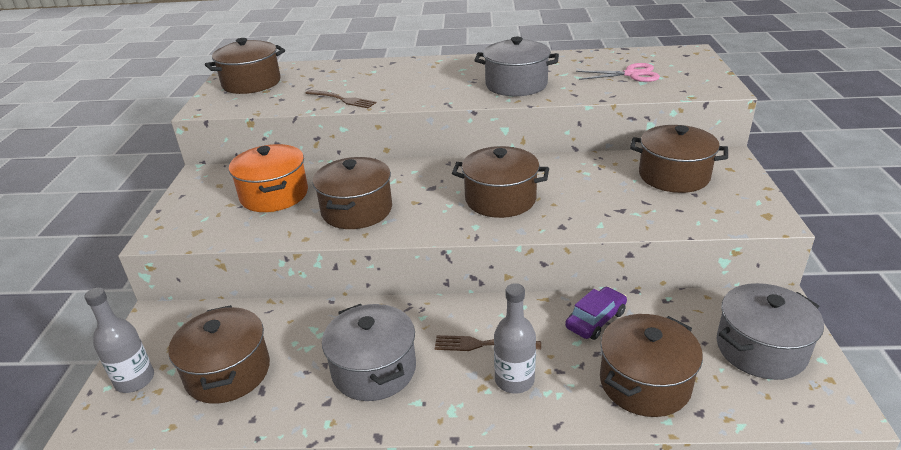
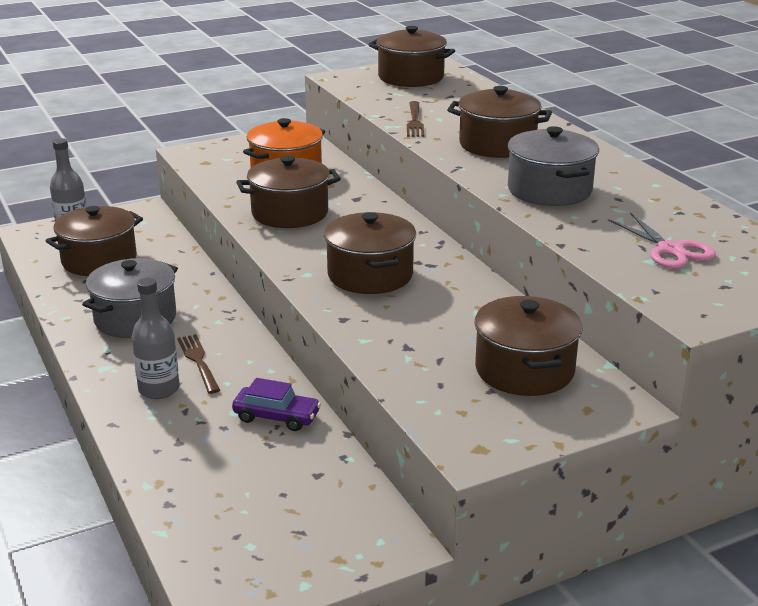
camera: 60 degrees right, 5 degrees down
brown pot [600,314,703,417] -> brown pot moved to [447,86,552,158]
grey pot [717,283,824,380] -> none

